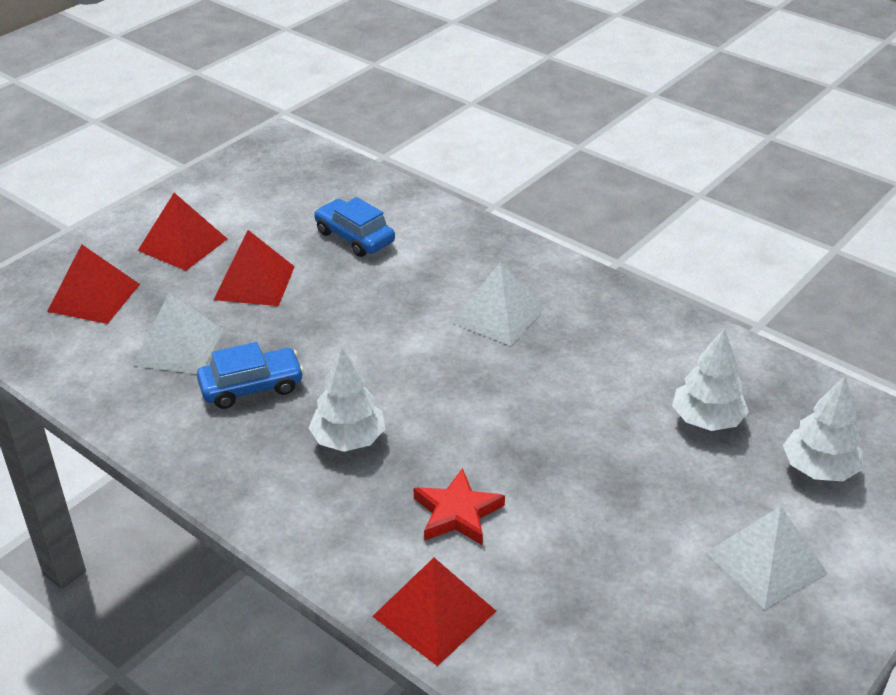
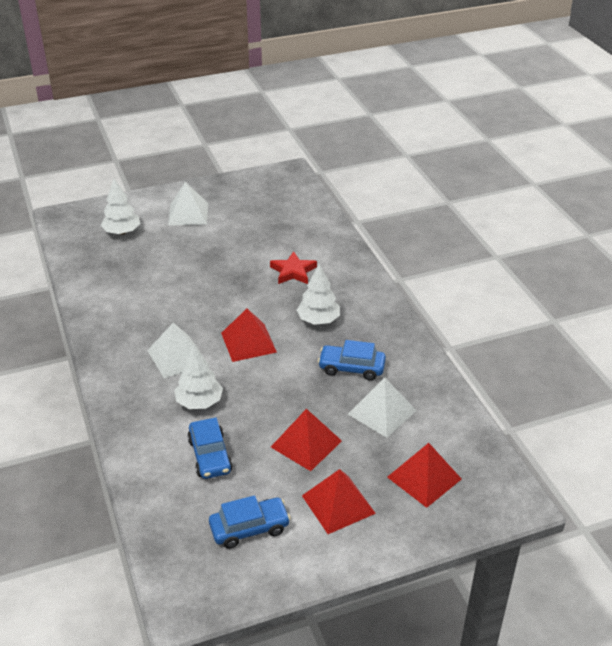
camera: 150 degrees left, 0 degrees up
red pyramid [372,558,496,666] -> red pyramid moved to [221,309,277,362]
white tree [672,328,749,431] -> white tree moved to [174,344,223,409]
none -> blue car [209,495,291,549]

